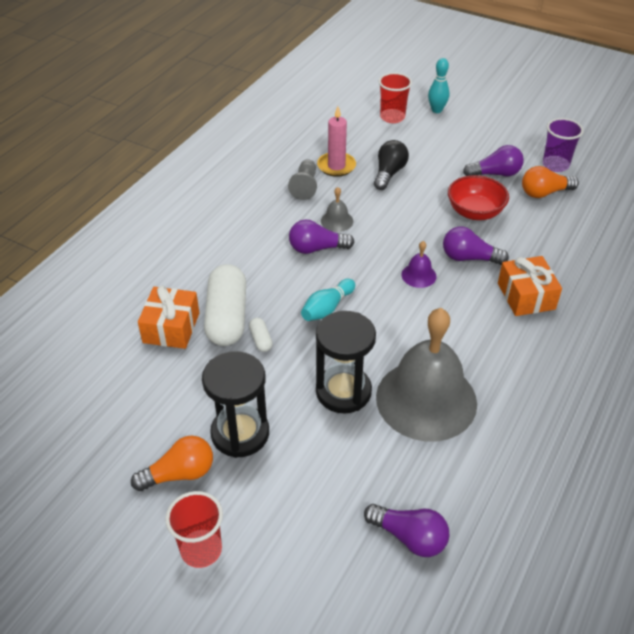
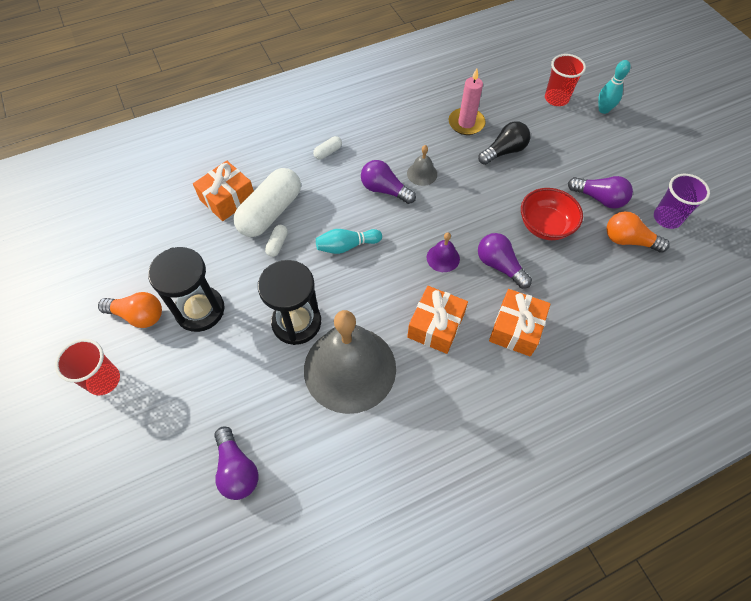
camera: 35 degrees right, 15 degrees up
grey pawn [288,159,317,200] -> none
none -> white capsule [313,136,342,160]
none -> orange gift [407,286,468,354]

